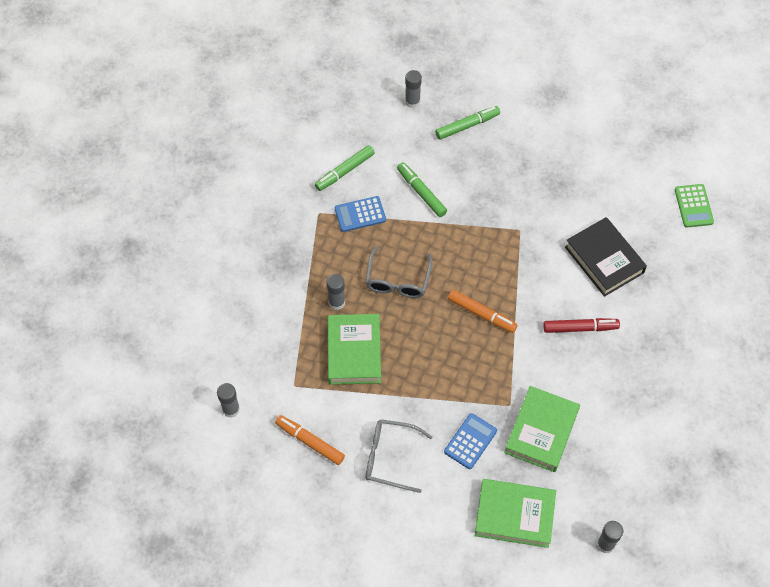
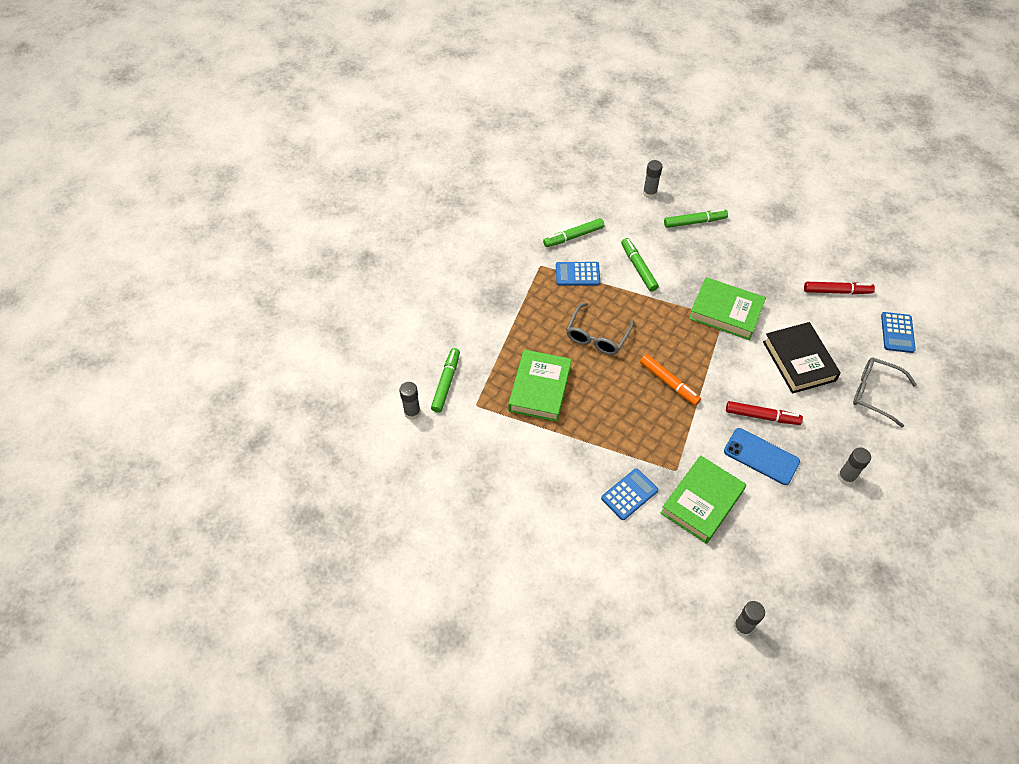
camera: 15 degrees right, 5 degrees down
orange marker [275,415,345,465] -> none
grey glue stick [327,274,345,310] -> grey glue stick moved to [838,448,871,485]
grey glasses [366,419,432,493] -> grey glasses moved to [853,357,917,428]
green book [475,479,556,548] -> green book moved to [689,277,766,340]
green calculator [675,184,714,228] -> blue calculator [881,312,916,353]
none -> green marker [431,348,460,413]
none -> blue phone [724,428,800,485]
none -> red marker [804,282,875,294]

